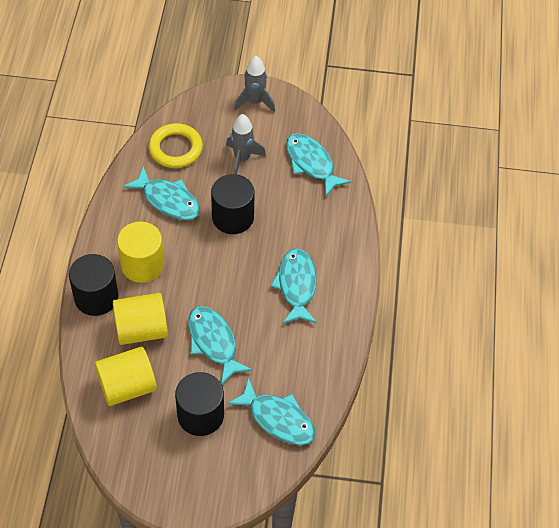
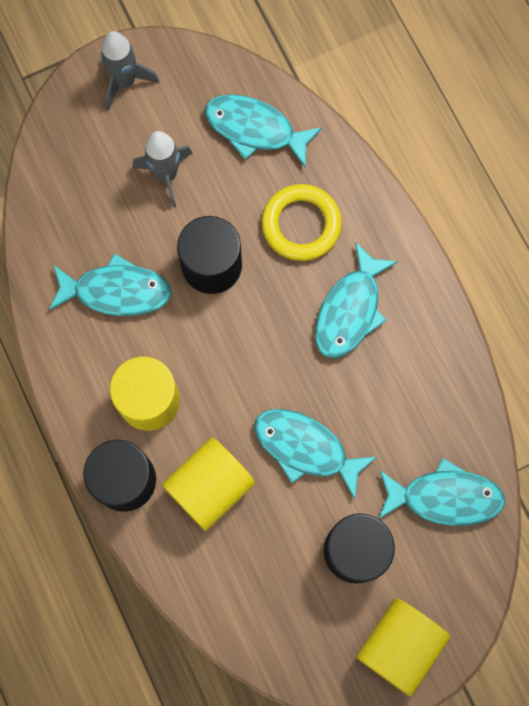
camera: 30 degrees left, 20 degrees up
yellow cylinder [95,347,157,406] -> yellow cylinder moved to [356,598,450,697]
yellow ring [149,123,203,168] -> yellow ring moved to [262,184,342,261]
turquoise fish [271,248,317,324] -> turquoise fish turned 120 degrees counterclockwise [315,242,398,359]

